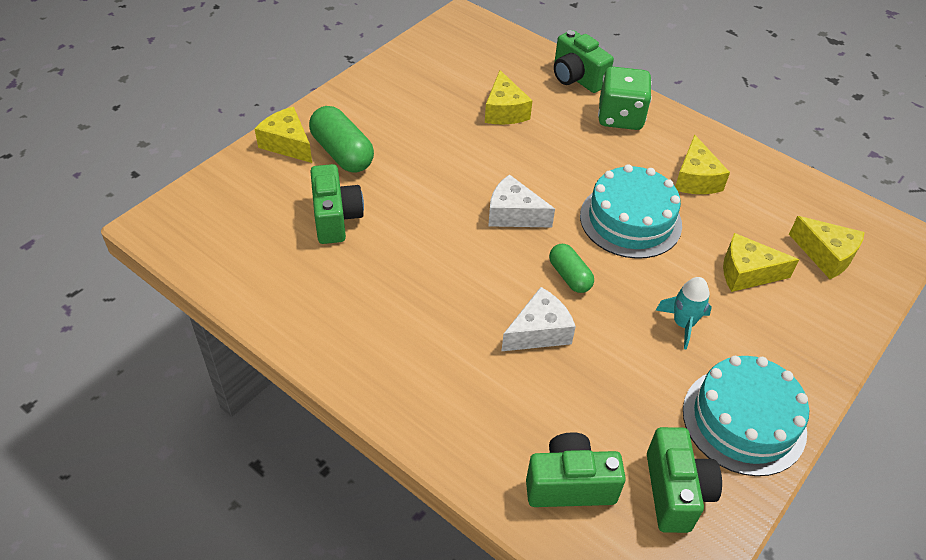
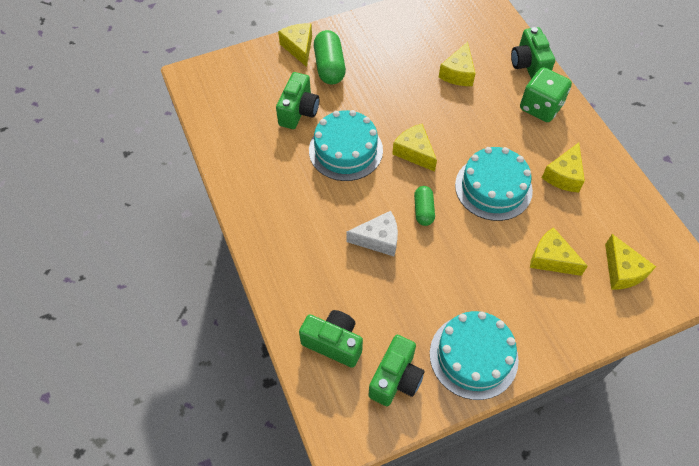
camera: 30 degrees right, 10 degrees up
white cheese [488,174,555,227] -> yellow cheese [392,124,437,172]
turquoise rocket [656,277,712,349] -> none
none -> turquoise cake [309,110,383,181]

